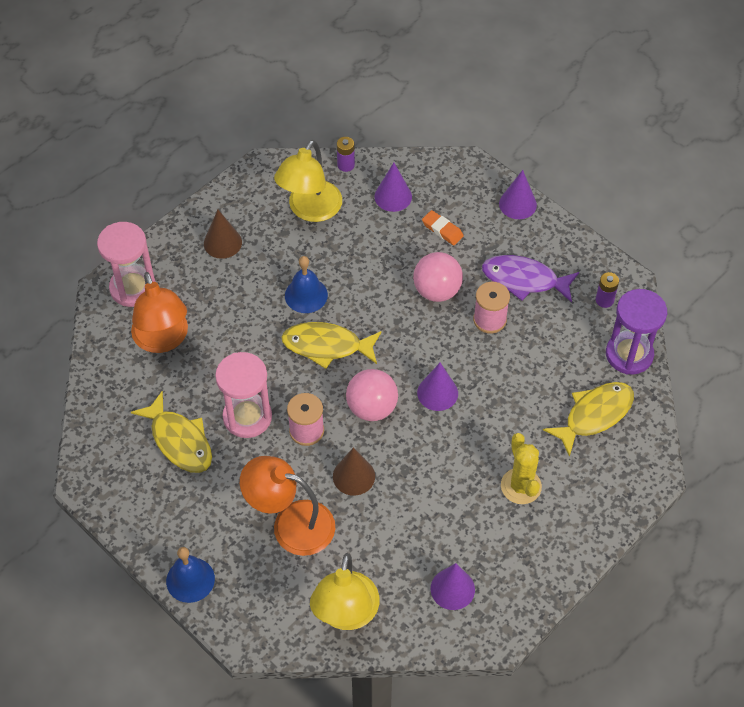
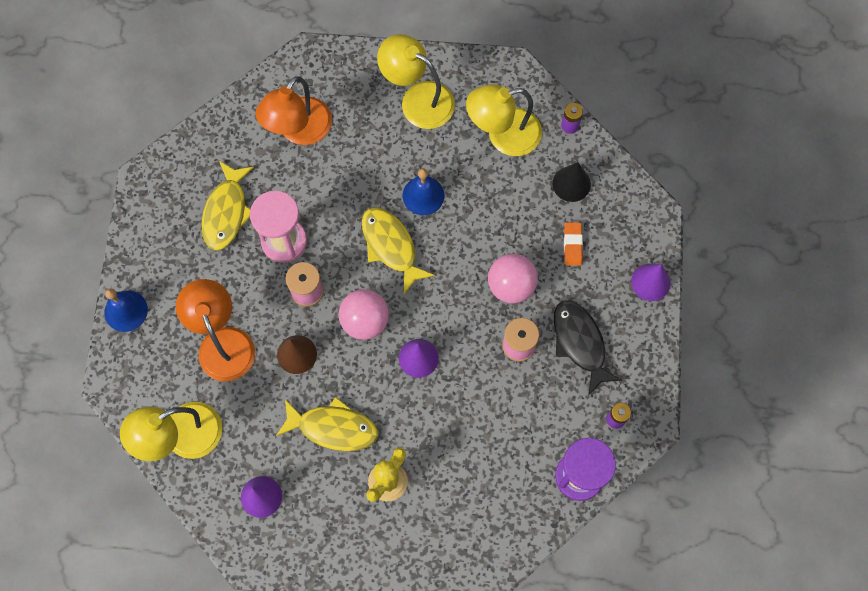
camera: 50 degrees right, 15 degrees up
pink hourglass [97,222,156,307] -> none
brown cone [204,209,242,259] -> yellow lamp [377,34,455,129]
purple cone [375,163,412,212] -> black cone [553,162,591,202]
purple fish [482,255,579,302] -> black fish [554,300,622,396]
yellow fish [543,382,634,457] -> yellow fish moved to [276,397,378,451]

